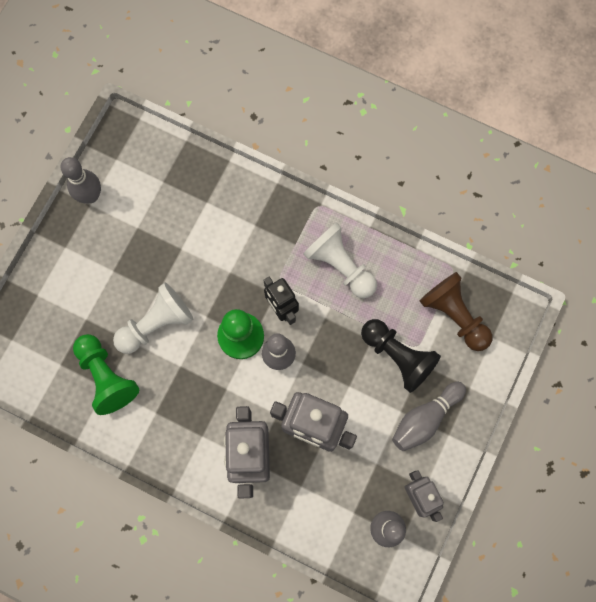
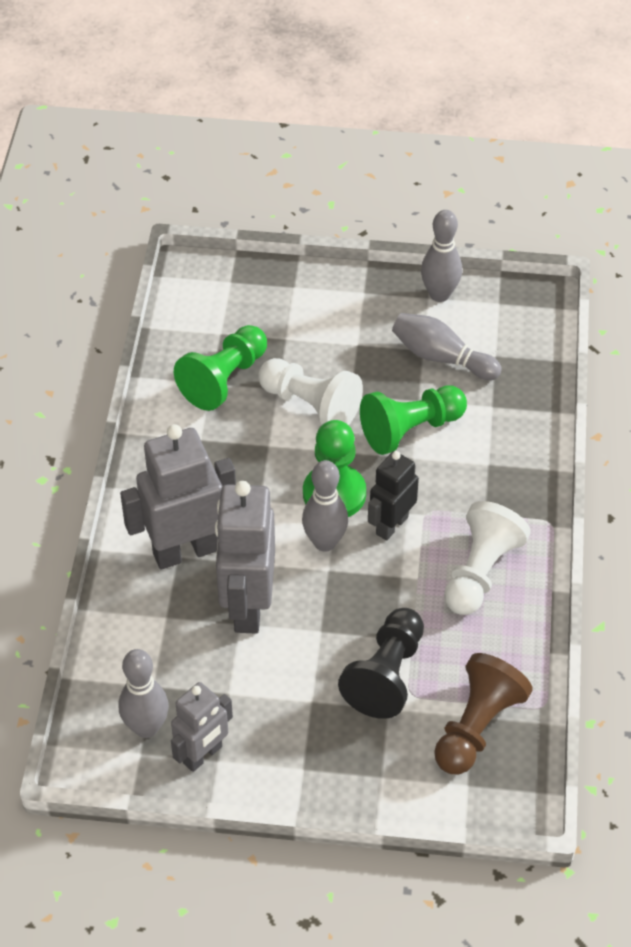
camera: 70 degrees right, 25 degrees down
grey bowling pin [392,382,466,451] -> grey bowling pin moved to [392,313,502,380]
none -> green pawn [360,385,467,455]

